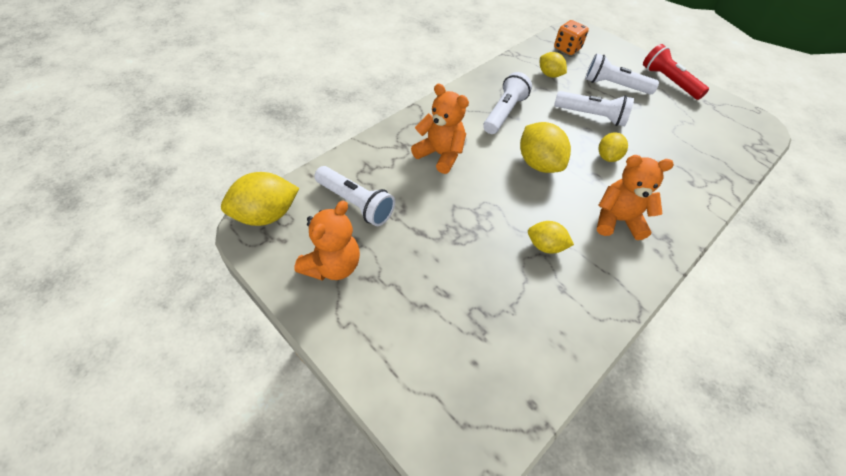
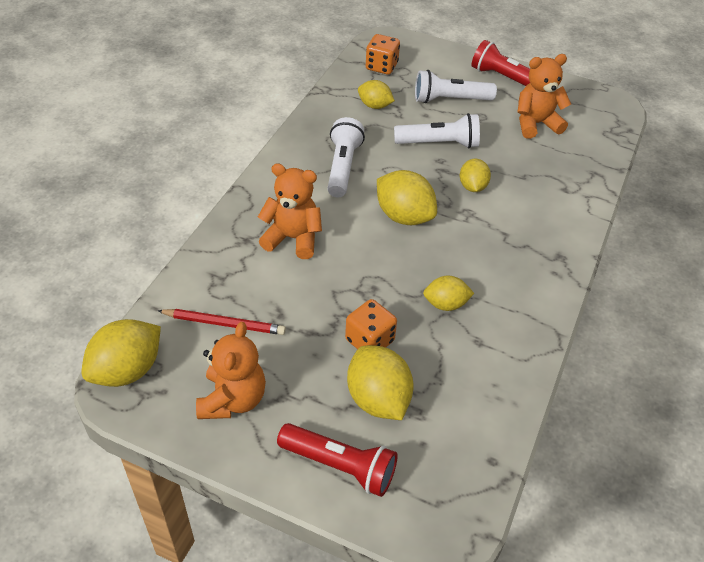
camera: 20 degrees left, 5 degrees down
white flashlight [315,166,395,226] -> red pencil [157,309,286,335]
orange teddy bear [597,155,674,240] -> orange teddy bear moved to [517,54,571,139]
none -> red flashlight [277,423,398,497]
none -> orange dice [345,299,397,349]
none -> yellow lemon [347,345,414,420]

